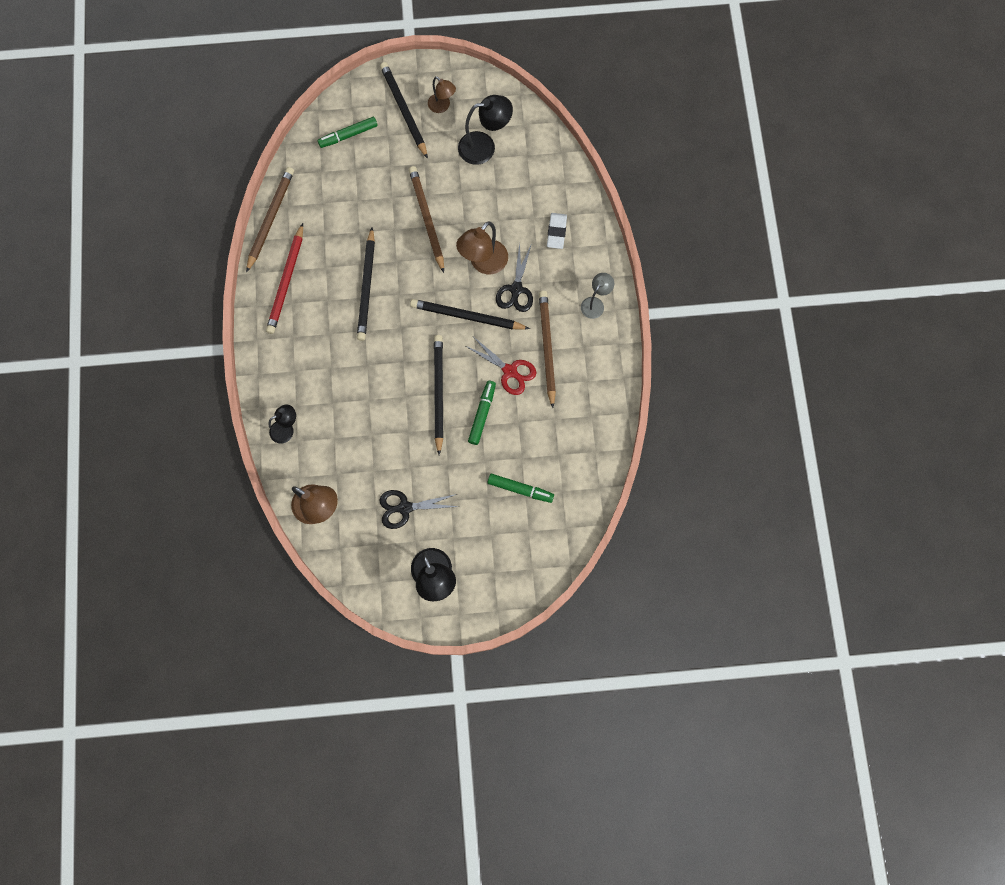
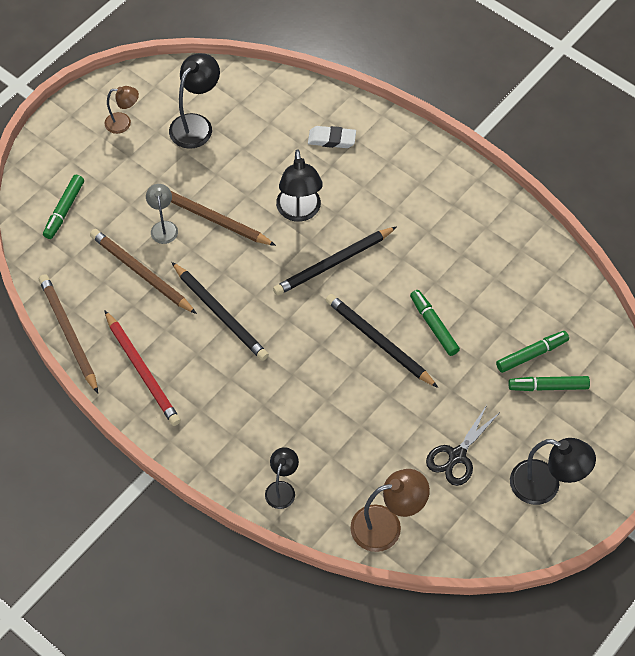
camera: 45 degrees left, 15 degrees down
black pencil [380,62,428,159] -> none
brown lamp [456,221,508,274] -> black lamp [276,149,323,222]
red scissors [466,337,536,395] -> none
black scissors [496,242,533,312] -> none
brown pencil [539,291,556,408] -> brown pencil moved to [90,229,197,314]
white eraser [547,213,567,249] -> white eraser turned 45 degrees counterclockwise [308,126,356,148]
grey lamp [581,273,614,319] -> grey lamp moved to [146,184,178,244]
none -> green marker [509,376,590,391]

